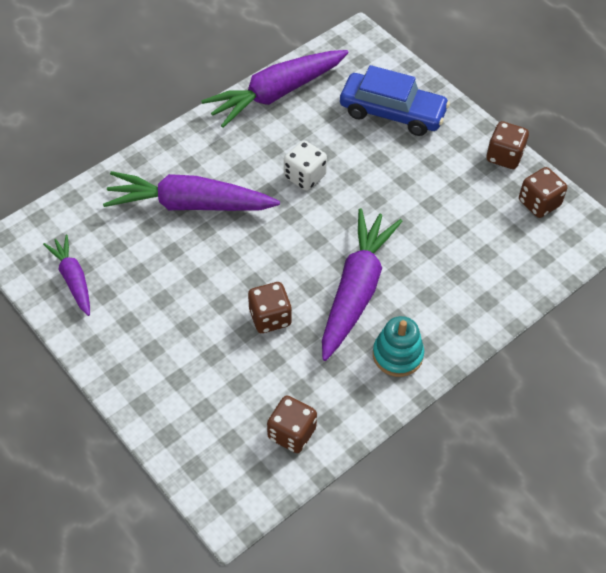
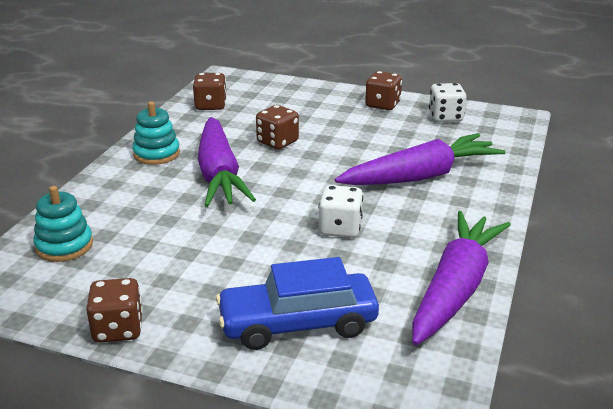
camera: 150 degrees right, 25 degrees down
purple carrot [43,235,90,316] -> white dice [429,83,467,122]
brown dice [519,167,567,218] -> brown dice moved to [365,71,402,110]
none -> turquoise stacking toy [33,186,93,262]

